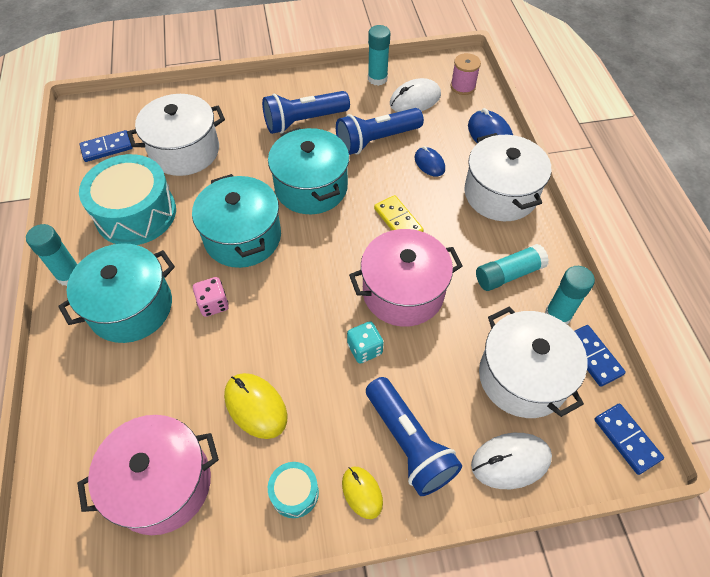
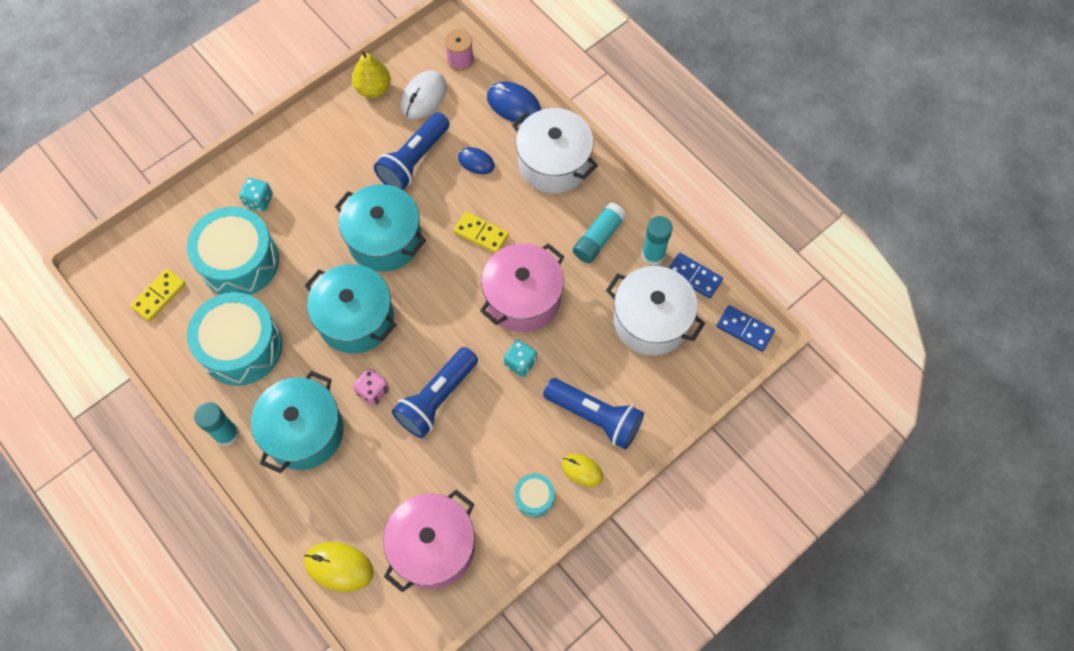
camera: 30 degrees left, 10 degrees up
blue domino [80,130,133,162] -> yellow domino [130,269,186,321]
white pot [127,94,225,176] -> turquoise drum [187,207,279,295]
yellow mouse [224,373,287,439] -> yellow mouse moved to [304,542,374,592]
blue flashlight [262,91,350,134] -> blue flashlight moved to [392,347,478,438]
turquoise glue stick [368,25,390,86] -> yellow pear [352,50,391,98]
white mouse [471,433,552,489] -> none
none -> turquoise dice [239,178,273,212]

